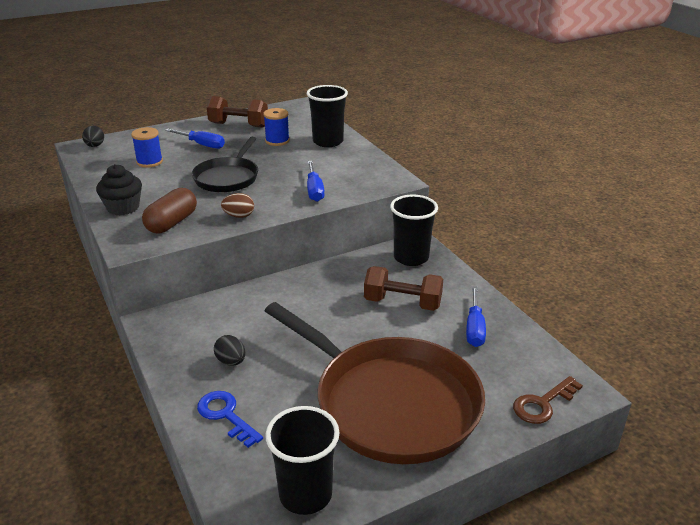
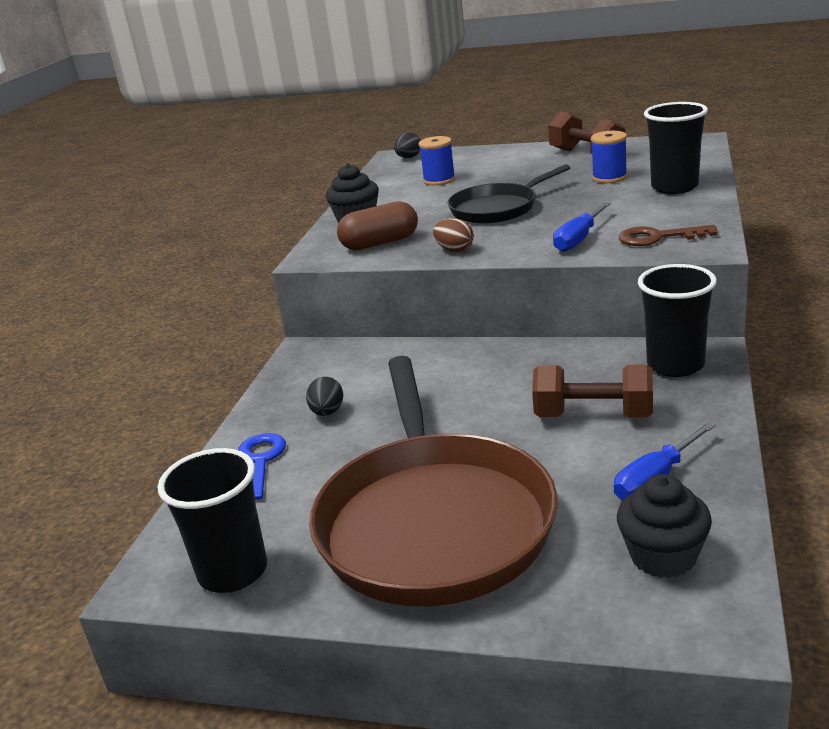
camera: 45 degrees right, 5 degrees down
blue screwdriver [165,129,225,149] -> none
brown dumbbell [364,266,443,311] -> brown dumbbell turned 45 degrees counterclockwise [532,364,653,417]
brown key [513,376,583,424] -> brown key moved to [619,225,717,246]
none -> black cupcake [617,474,712,578]

